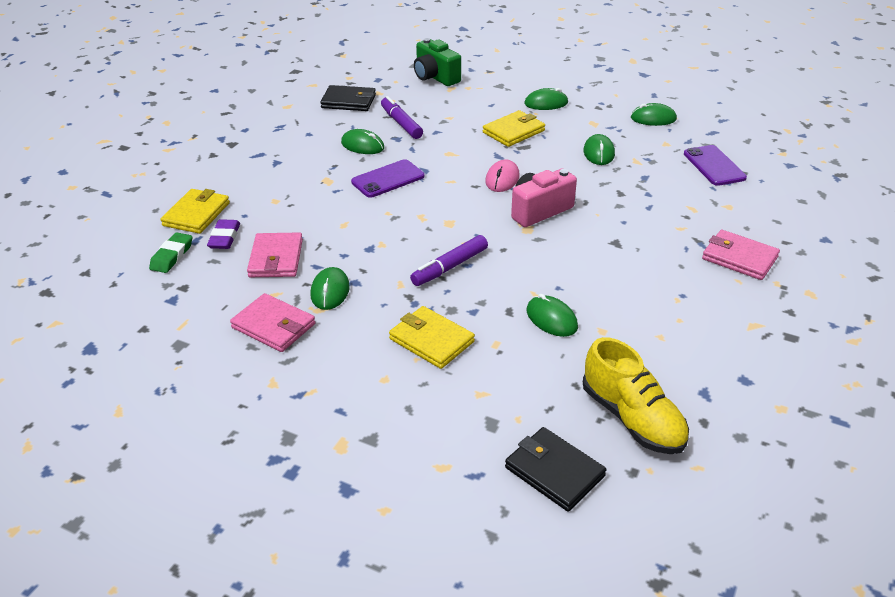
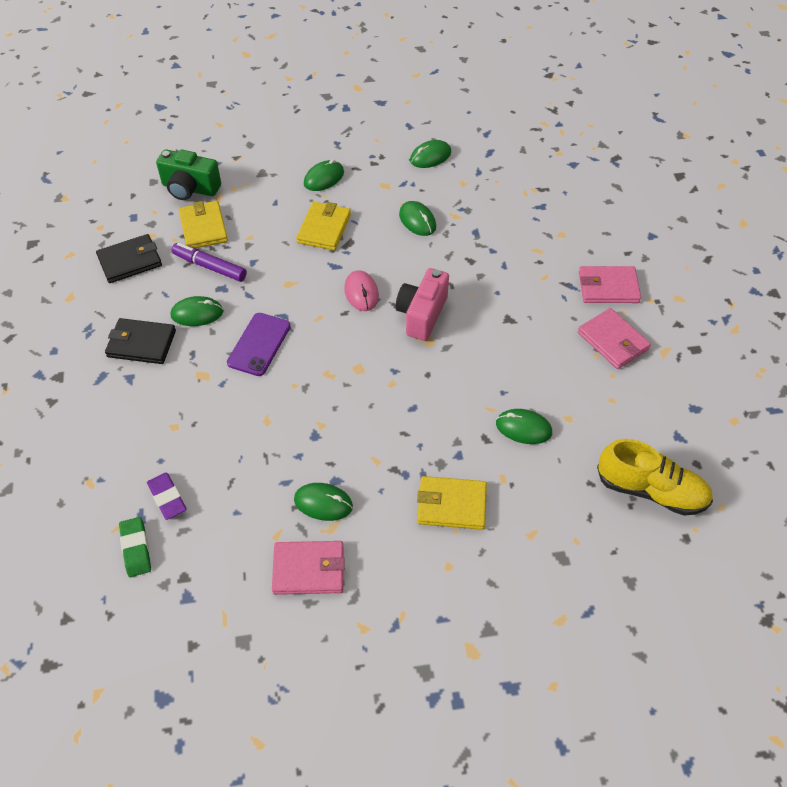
camera: 35 degrees left, 15 degrees up
yellow wallet [161,189,230,234] -> yellow wallet moved to [179,201,228,248]
pink wallet [247,232,303,277] -> pink wallet moved to [578,308,651,369]
green mouse [310,267,350,310] -> green mouse turned 45 degrees counterclockwise [294,483,353,521]
purple marker [410,235,488,286] -> none
black wallet [505,427,606,511] -> black wallet moved to [105,318,176,364]
purple phone [684,145,747,186] -> none

